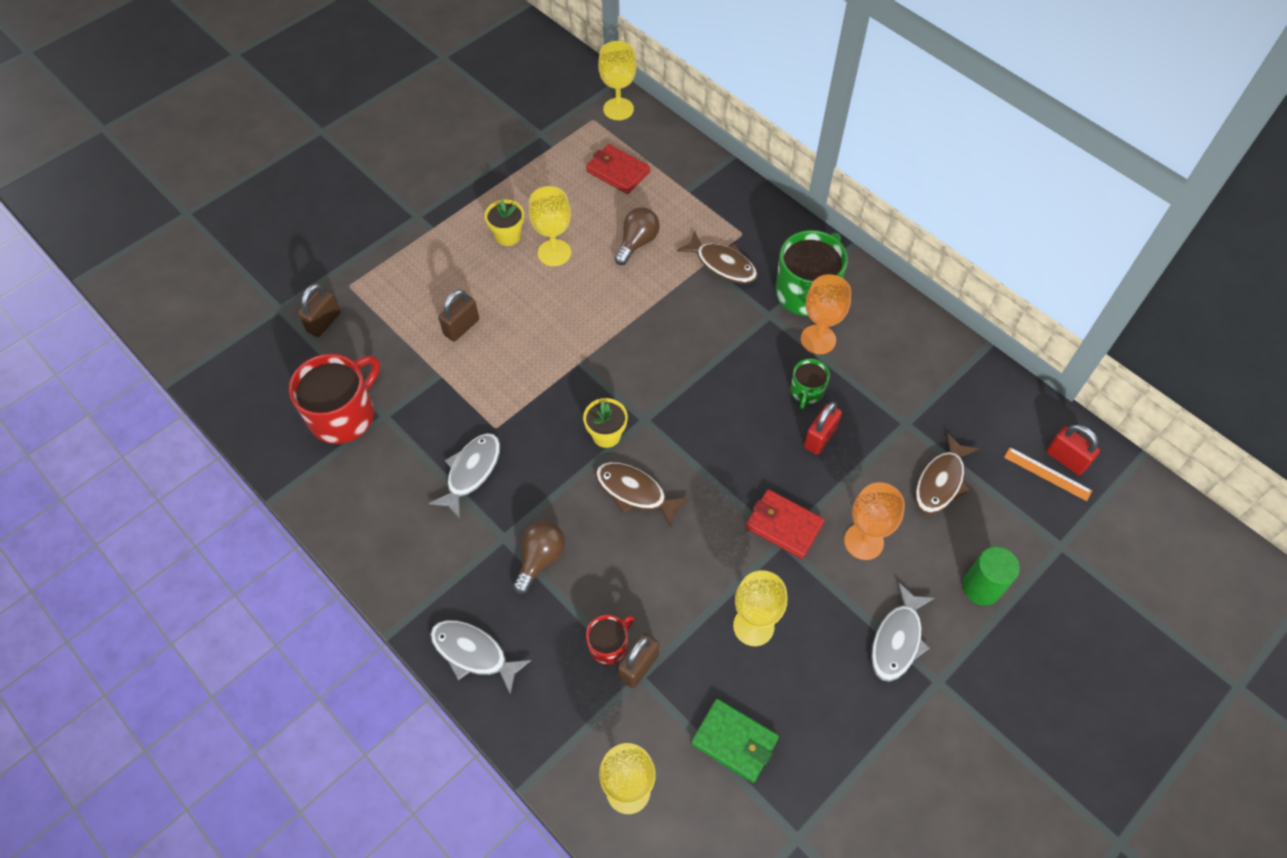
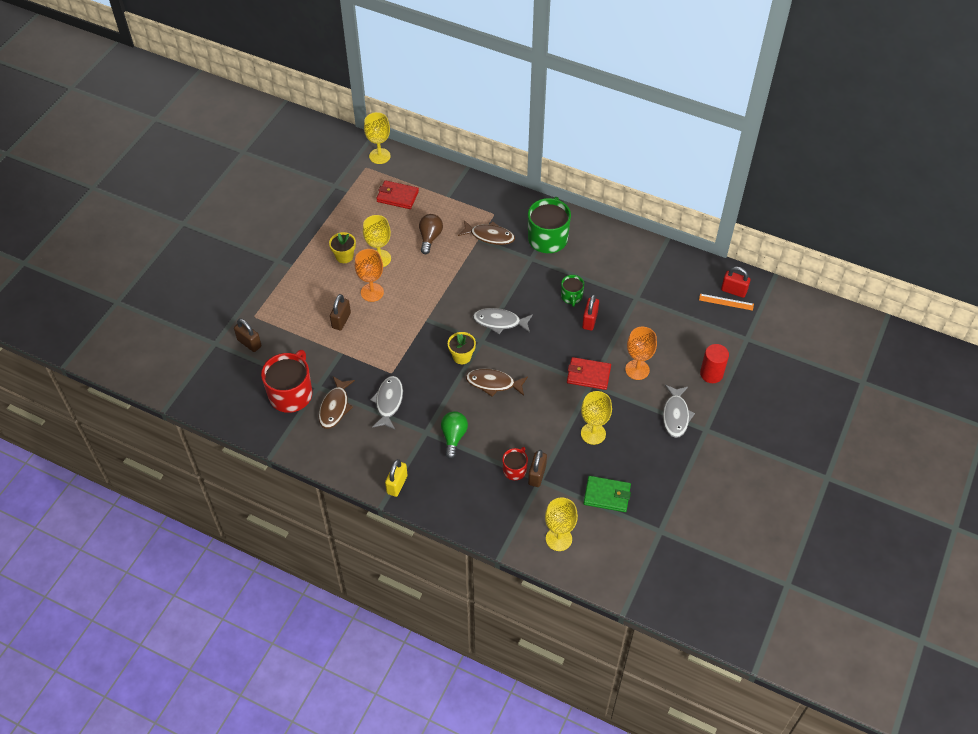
camera: 20 degrees left, 5 degrees down
brown padlock [298,284,340,337] -> brown padlock turned 60 degrees counterclockwise [234,318,261,352]
grey fish [430,620,531,694] -> grey fish moved to [473,308,533,334]
brown light bulb [513,521,565,594] -> green light bulb [441,411,468,459]
orange goblet [801,274,851,354] -> orange goblet moved to [355,249,384,302]
brown fish [915,433,979,514] -> brown fish moved to [319,376,355,429]
green cylinder [963,547,1020,606] -> red cylinder [700,344,729,383]
none -> yellow padlock [385,459,408,497]

